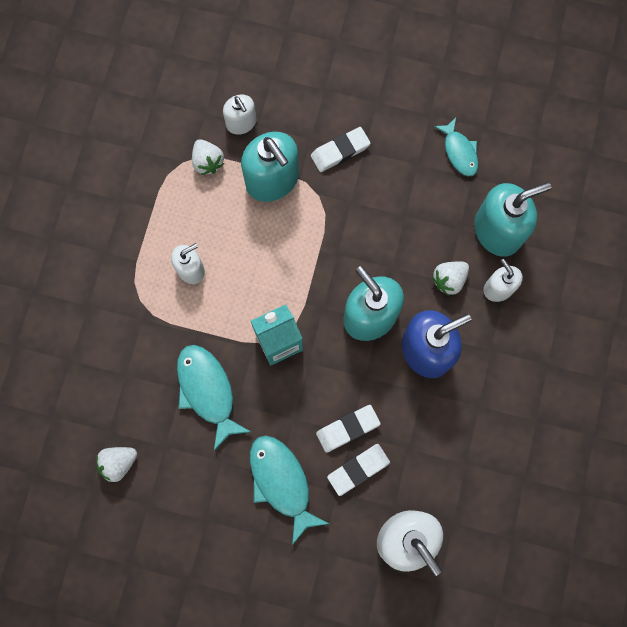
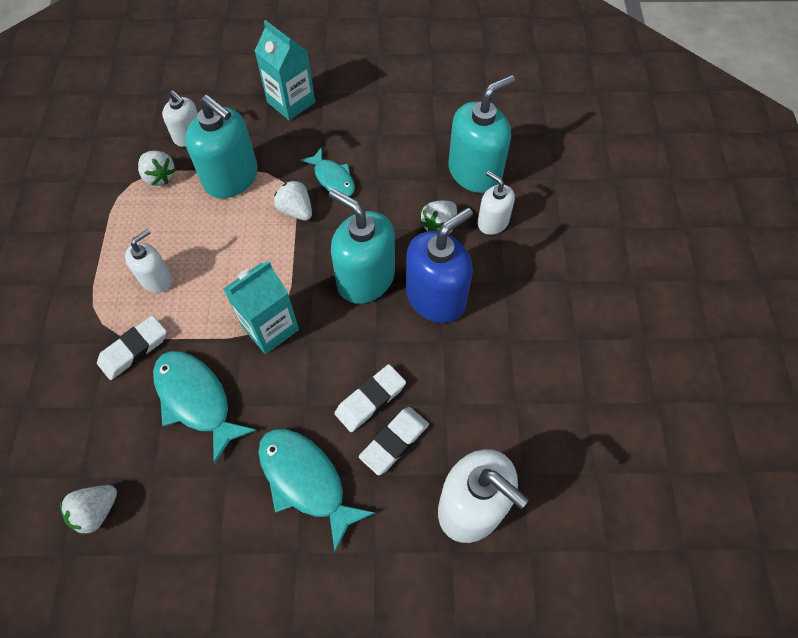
camera: 15 degrees left, 15 degrees down
white eraser [311,127,371,172] -> white eraser moved to [97,315,167,380]
turquoise fish [434,118,478,177] -> turquoise fish moved to [300,147,355,196]
none -> turquoise carton [255,20,315,120]
none -> white strawberry [274,180,312,220]

